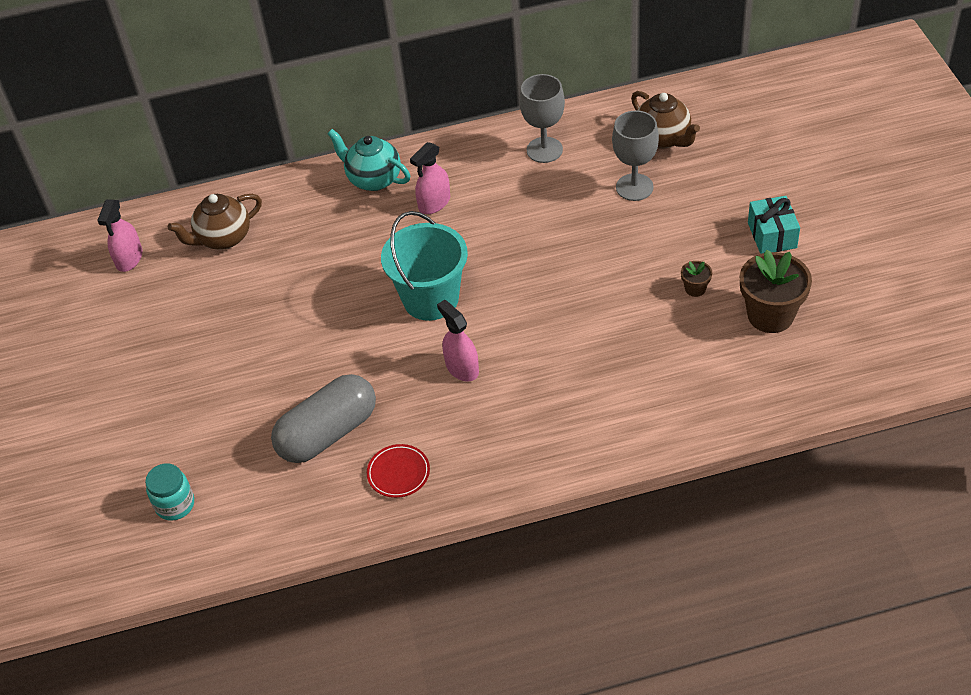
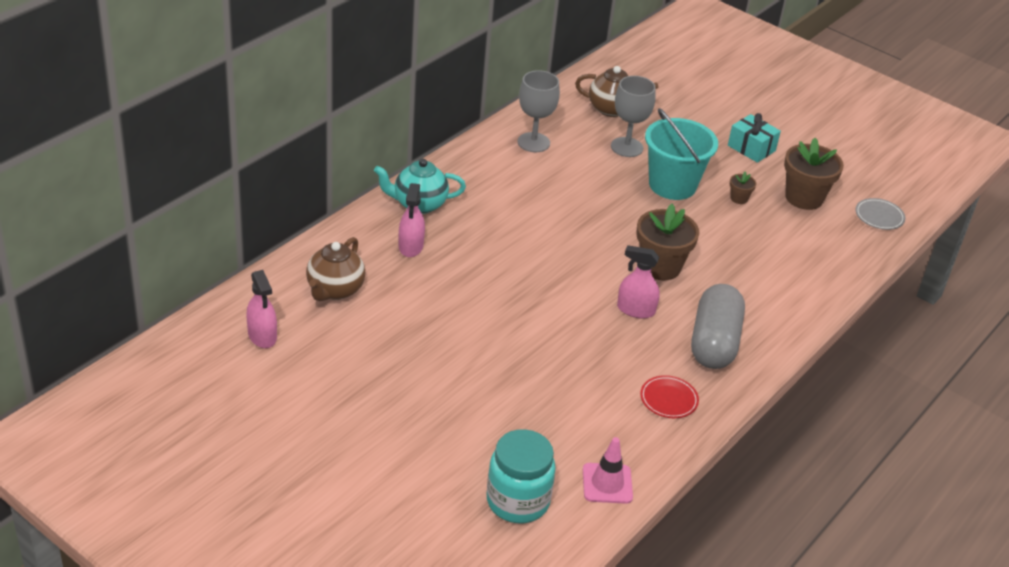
camera: 45 degrees left, 10 degrees down
turquoise jar [145,463,194,521] -> turquoise jar [487,429,556,523], size x1.57
grey capsule [271,374,376,463] -> grey capsule moved to [691,284,745,369]
turquoise bucket [381,211,468,321] -> turquoise bucket moved to [645,108,718,200]
pink spray bottle [410,142,450,214] -> pink spray bottle moved to [399,183,425,257]
none -> pink traffic cone [583,437,633,504]
none -> brown flower pot [636,204,699,280]
none -> grey plate [855,198,905,230]

